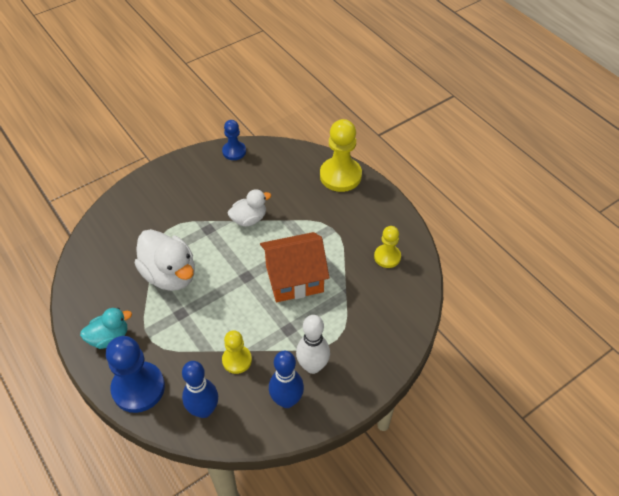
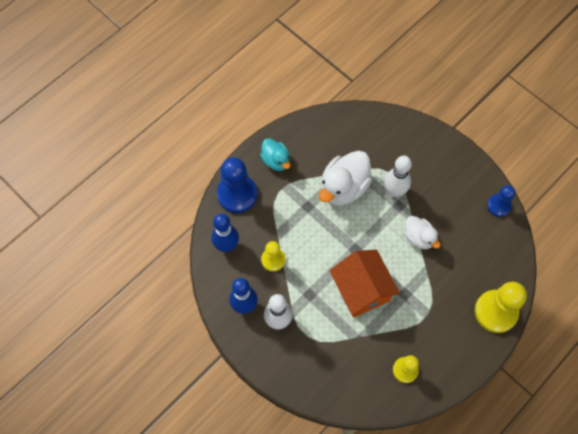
camera: 80 degrees right, 15 degrees up
none -> white bowling pin [384,156,412,197]

